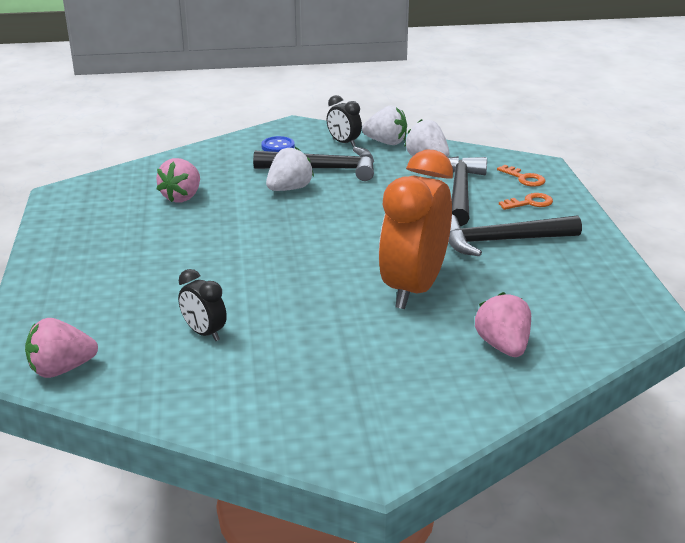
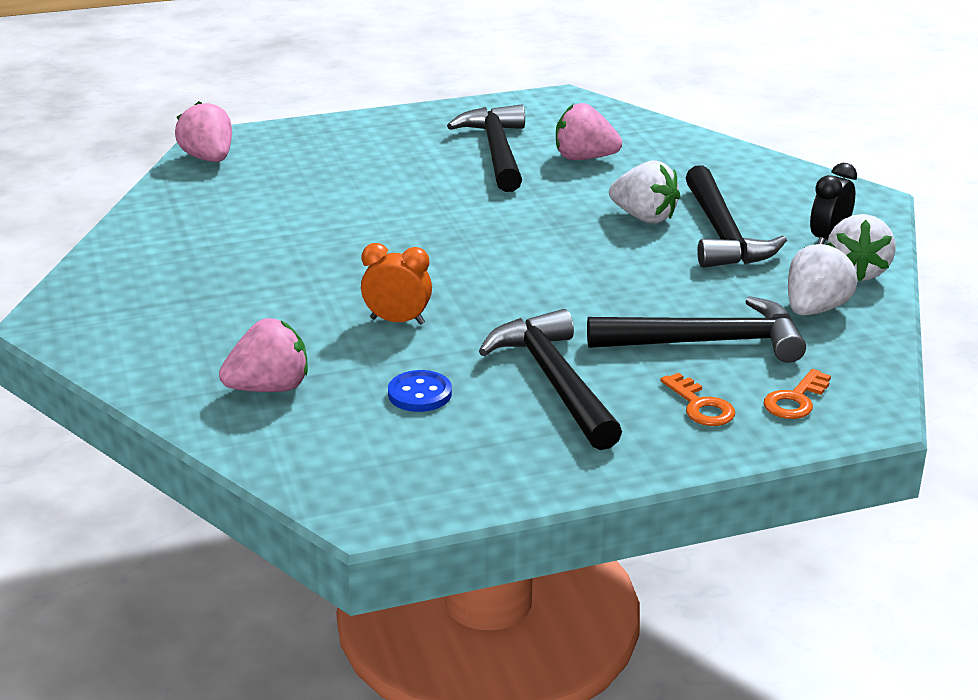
camera: 80 degrees right, 0 degrees up
black clock [178,269,227,341] -> none
blue button [262,136,295,152] -> blue button moved to [388,370,452,412]
orange clock [379,150,453,309] -> orange clock [361,243,432,325], size x0.46
none -> black hammer [447,104,525,192]

